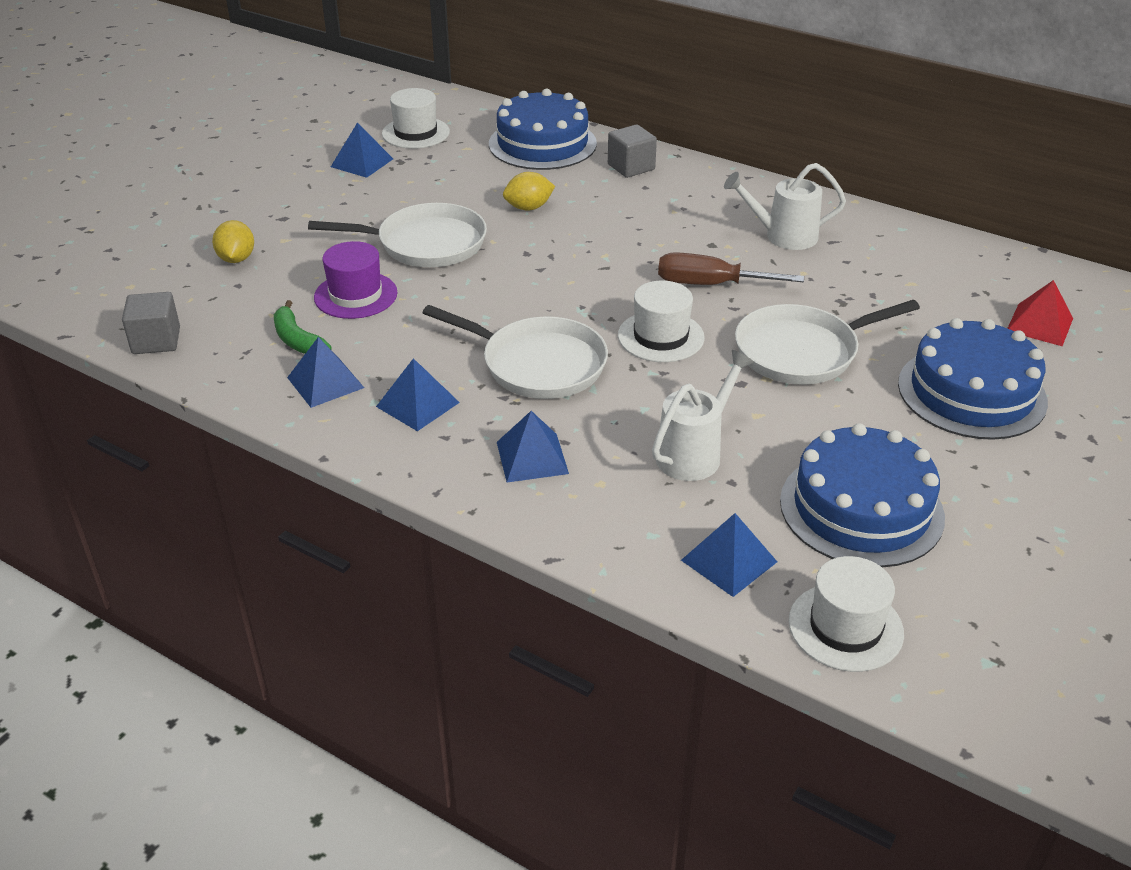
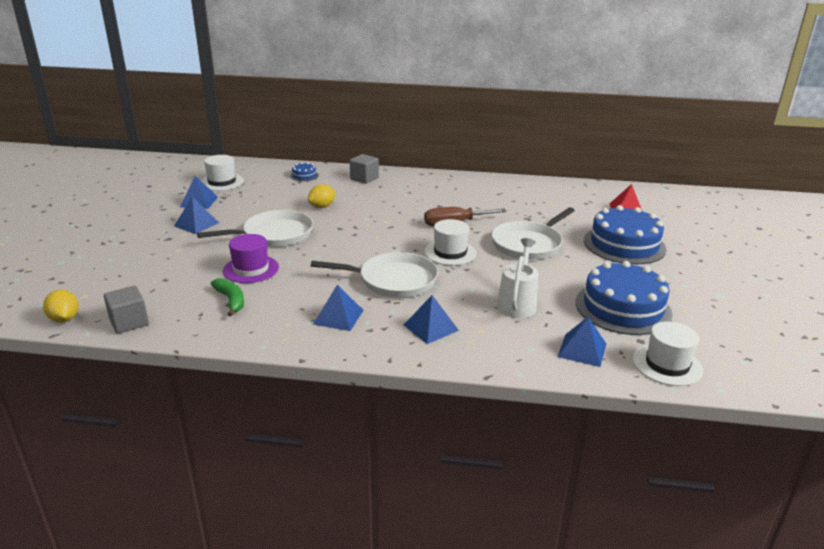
camera: 25 degrees left, 10 degrees down
yellow lemon [212,220,254,263] -> yellow lemon moved to [43,290,79,323]
green banana [274,300,332,354] -> green banana turned 150 degrees counterclockwise [211,278,244,316]
blue pyramid [287,337,364,408] -> blue pyramid moved to [174,197,219,234]
blue cake [489,89,597,170] -> blue cake [290,162,319,181], size x0.43
white watering can [724,163,846,250] -> none

